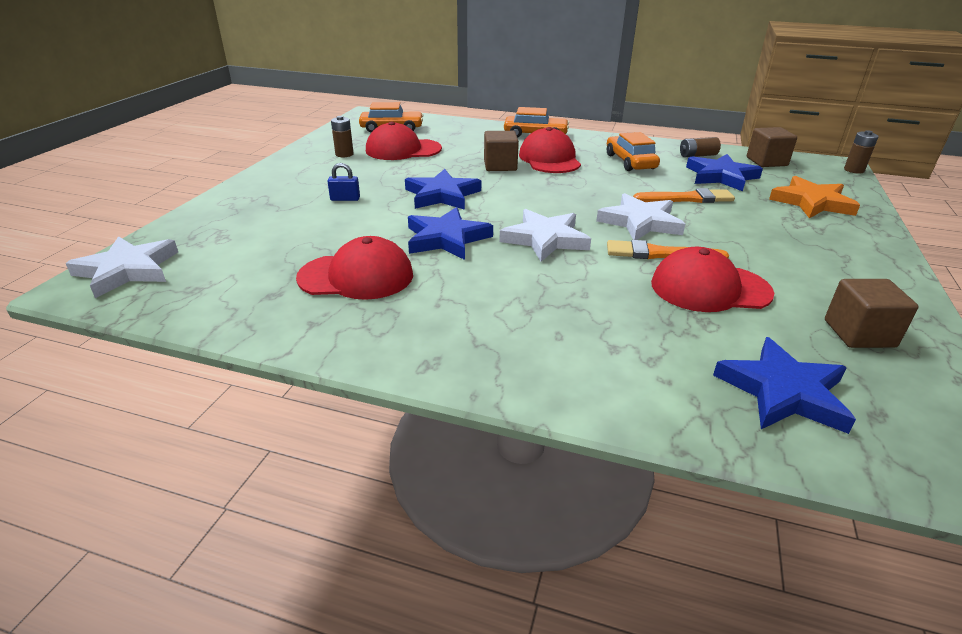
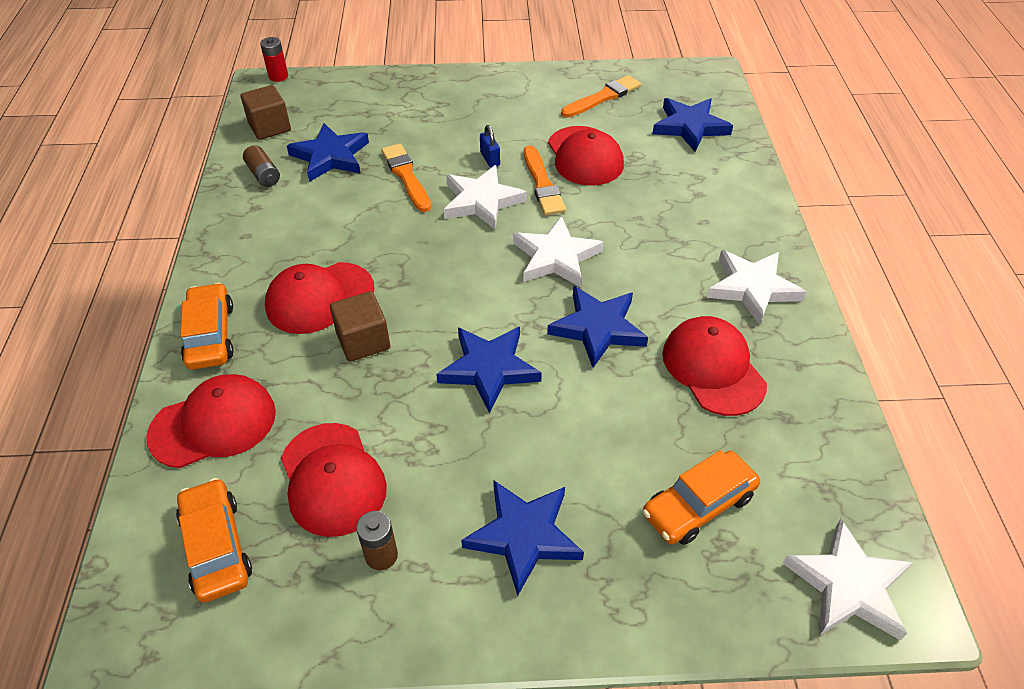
camera: 110 degrees left, 15 degrees up
blue padlock [327,163,360,201] -> blue padlock moved to [480,125,500,168]
orange car [607,132,660,171] -> orange car moved to [643,450,760,545]
orange star [769,176,860,218] -> none
brown cube [825,279,919,348] -> orange brush [561,75,641,118]
brown battery [844,130,878,174] -> red battery [260,37,288,82]
none -> red cap [146,374,276,468]
none -> blue star [461,480,584,596]
none -> white star [707,250,806,325]

